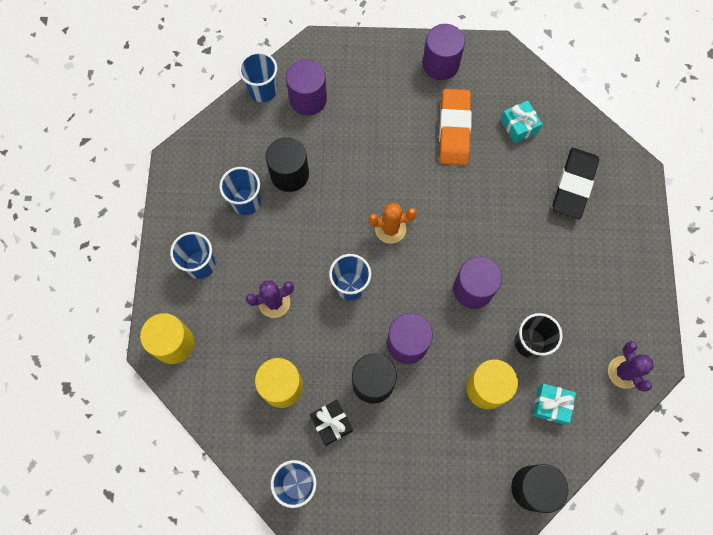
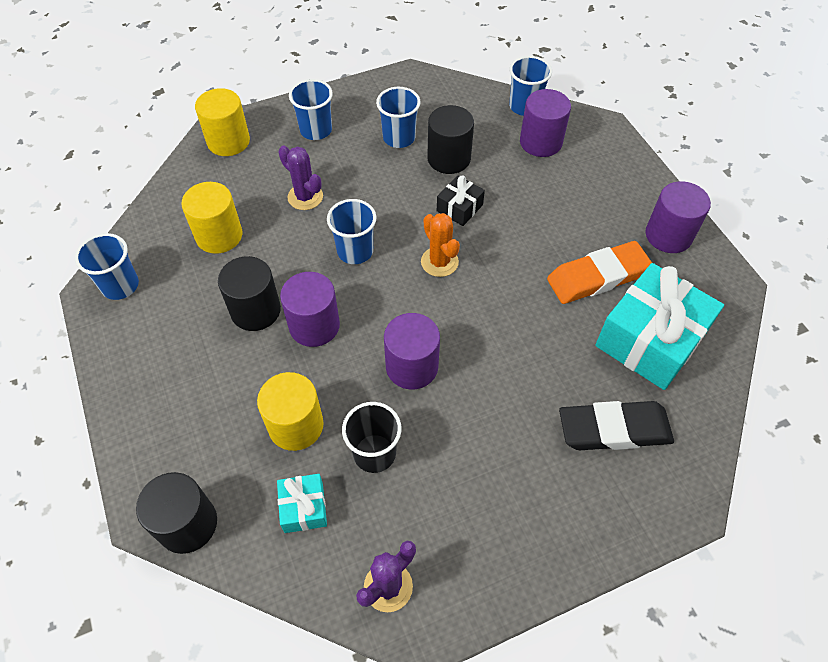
camera: 65 degrees right, 15 degrees down
black gift [310,400,353,446] -> black gift moved to [437,175,485,226]
turquoise gift [501,101,542,143] -> turquoise gift [595,263,724,390], size x2.13

